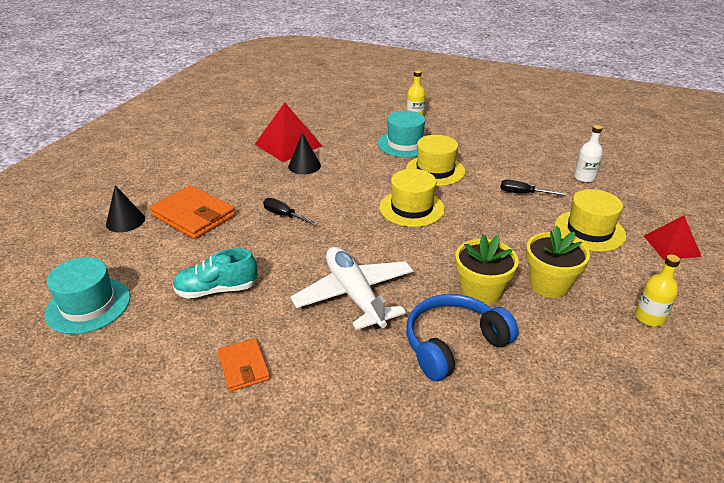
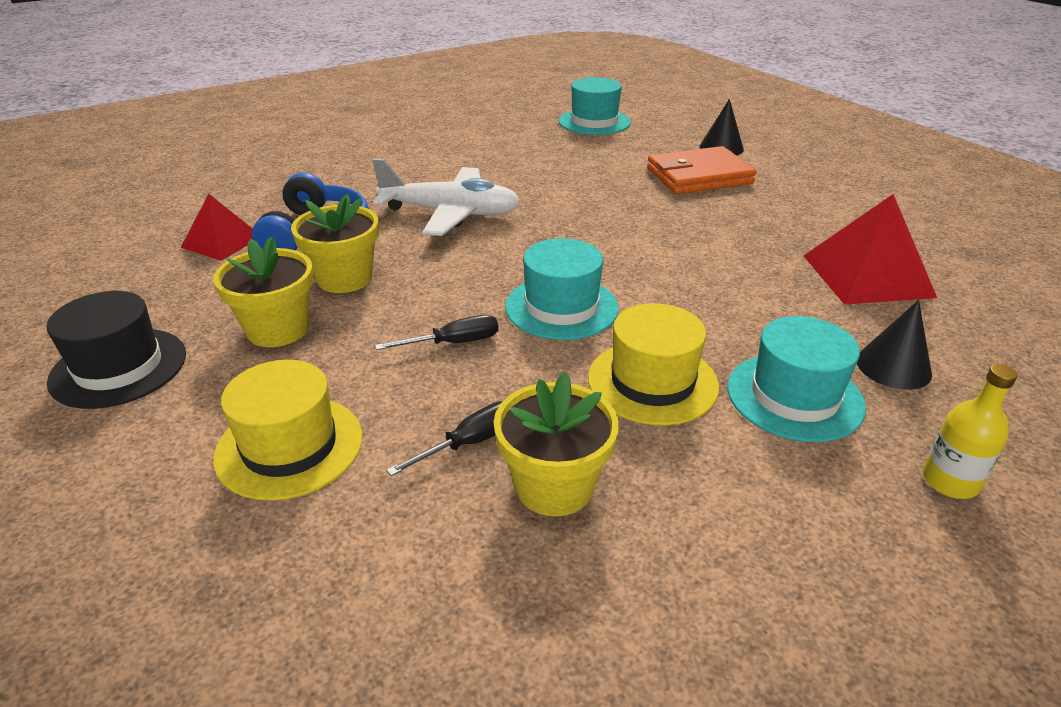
camera: 125 degrees right, 0 degrees up
turquoise shoe [172,248,258,299] -> none
orange wallet [218,338,270,392] -> none
black screwdriver [263,198,318,226] -> black screwdriver moved to [375,315,498,350]
black cone [288,133,321,175] -> black cone moved to [857,300,932,390]
yellow hat [380,169,445,227] -> turquoise hat [505,238,619,340]
white bottle [574,125,603,183] -> none
yellow bottle [635,255,680,327] -> black hat [46,291,186,409]
red pyramid [644,215,702,260] -> red pyramid moved to [181,194,253,261]
none -> yellow flower pot [493,372,619,517]

